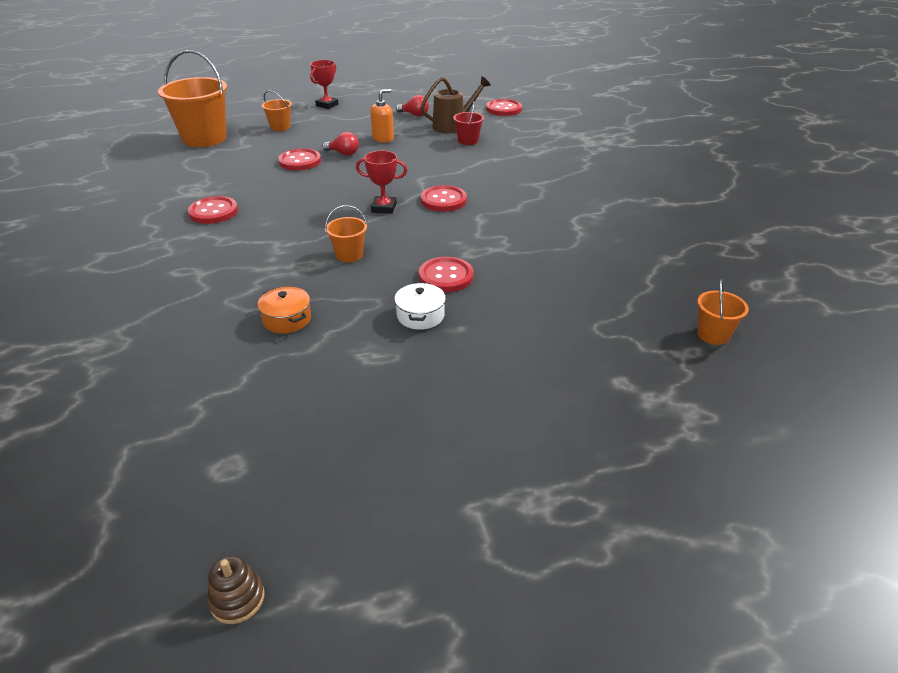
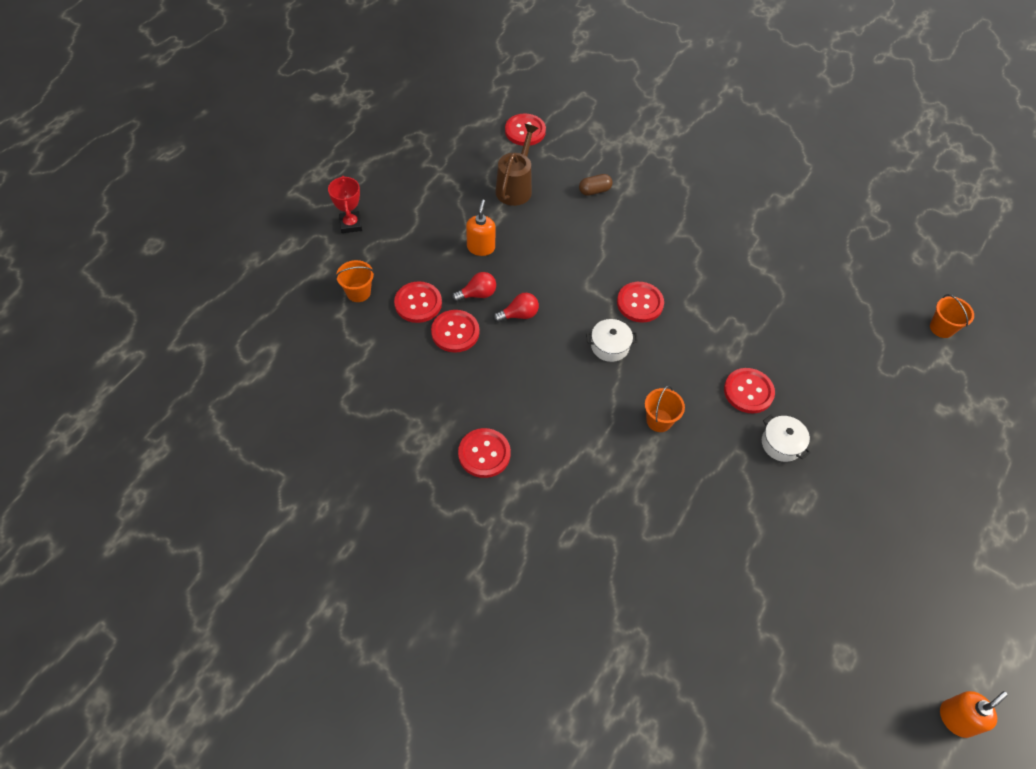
camera: 45 degrees left, 20 degrees up
orange bucket [158,50,227,147] -> none
brown stacking toy [208,556,264,624] -> orange soap dispenser [940,691,1008,738]
orange pot [258,287,311,334] -> none
red trophy [356,151,407,214] -> white pot [586,319,638,362]
red light bulb [396,95,429,116] -> red light bulb moved to [493,293,539,322]
red bucket [453,101,484,145] -> none
none -> red button [394,281,442,323]
none -> brown capsule [579,174,612,196]

